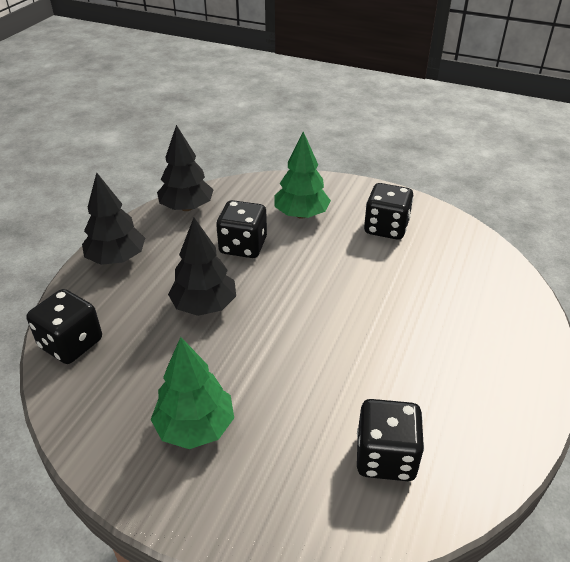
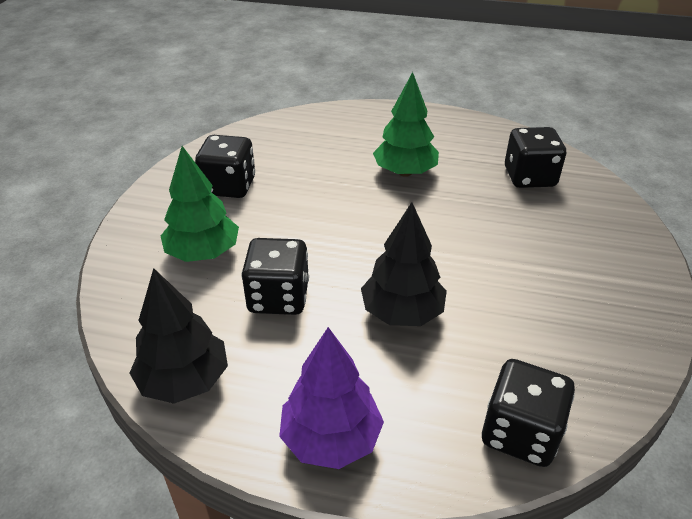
camera: 100 degrees left, 0 degrees up
black tree [82,172,145,265] -> purple tree [279,327,384,469]
green tree [151,337,234,449] -> green tree moved to [373,72,439,177]

